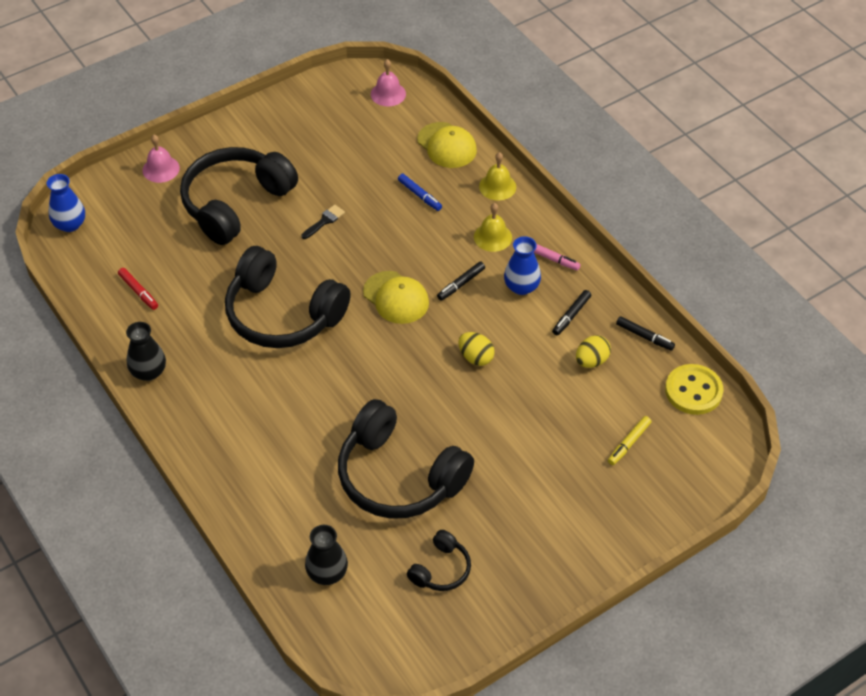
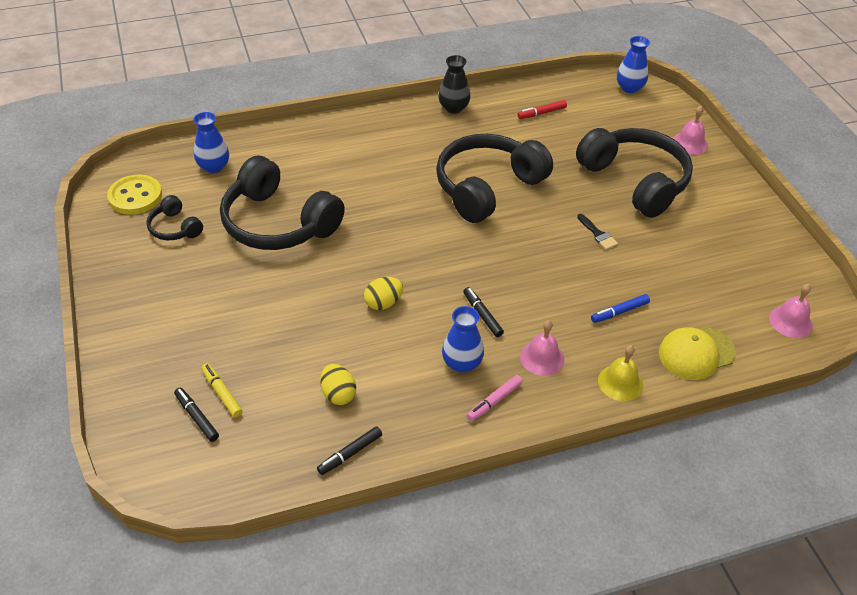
camera: 105 degrees right, 5 degrees down
black vase [305,525,348,585] -> blue vase [193,112,229,173]
black headphones [338,399,474,519] -> black headphones turned 105 degrees counterclockwise [220,156,345,250]
yellow cap [363,271,429,324] -> none
yellow bell [474,203,512,252] -> pink bell [520,320,564,376]
black marker [552,290,591,335] -> black marker moved to [174,388,219,442]
yellow button [665,364,723,415] -> yellow button moved to [107,175,162,215]

